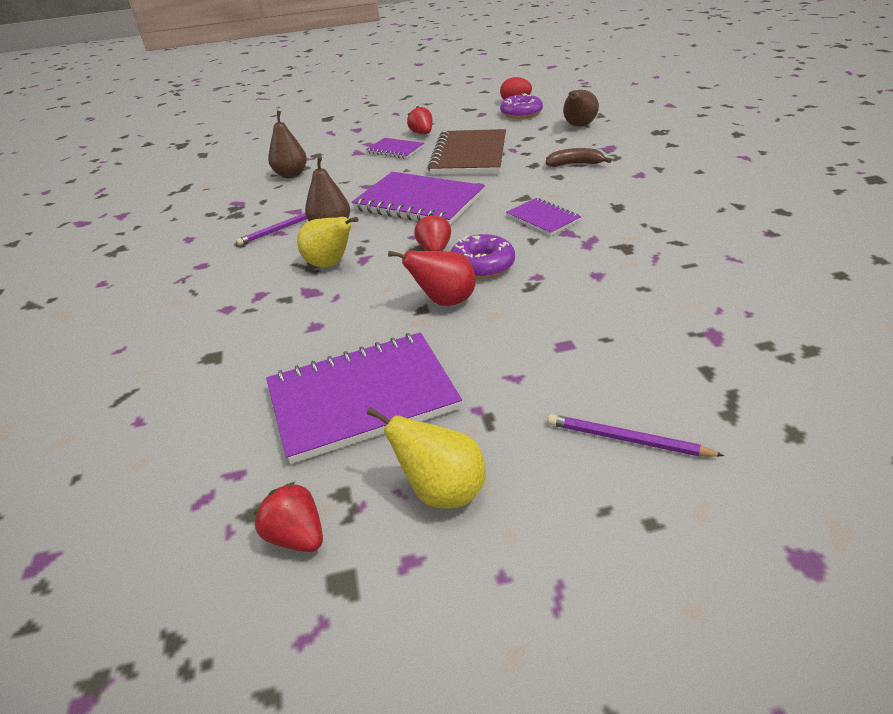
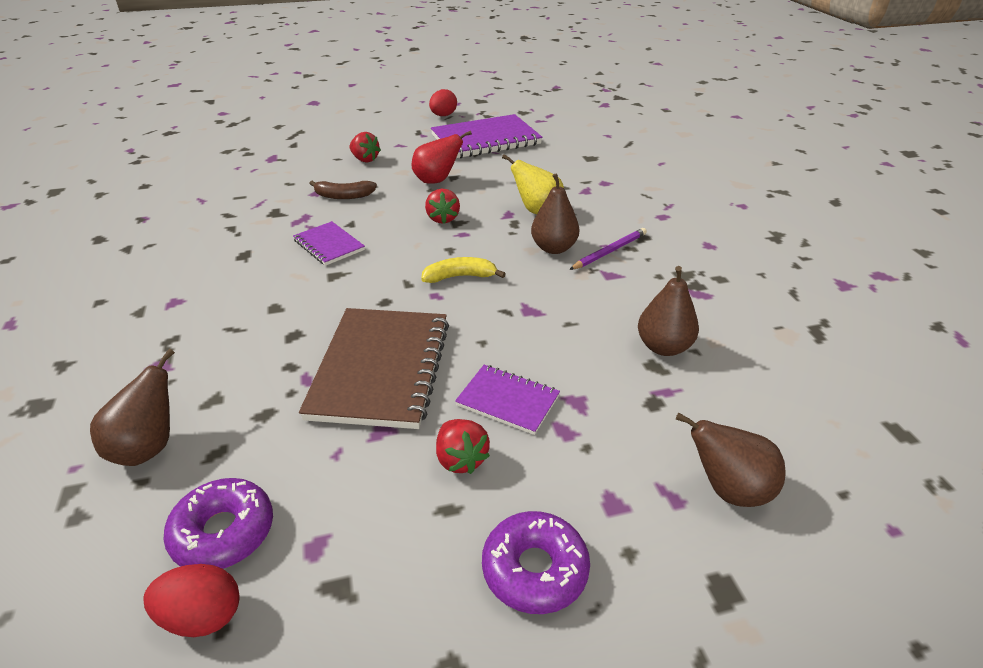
camera: 175 degrees right, 0 degrees up
red strawberry [253,481,323,552] -> red strawberry moved to [350,132,381,163]
purple notebook [352,172,485,225] -> yellow banana [421,257,506,283]
yellow pear [367,407,486,509] -> red egg [429,89,457,116]
purple donut [451,234,515,279] -> purple donut moved to [482,511,590,614]
brown banana [546,148,612,167] -> brown banana moved to [309,181,377,199]
purple pencil [547,414,725,457] -> none
none -> brown pear [676,413,786,507]

